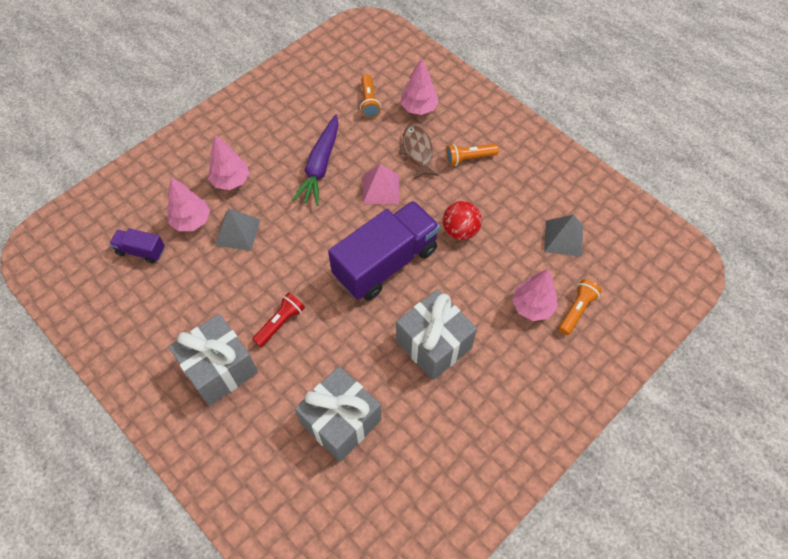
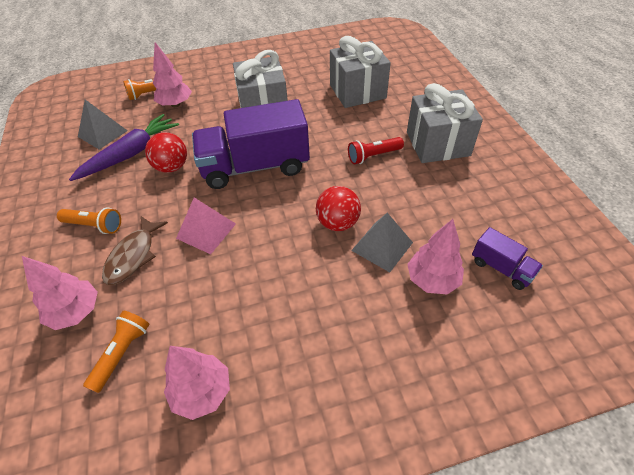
camera: 150 degrees left, 10 degrees down
pink tree [208,135,250,190] -> pink tree moved to [164,346,230,420]
purple carrot [292,114,339,206] -> purple carrot moved to [69,114,179,181]
none -> red ball [316,186,361,231]

